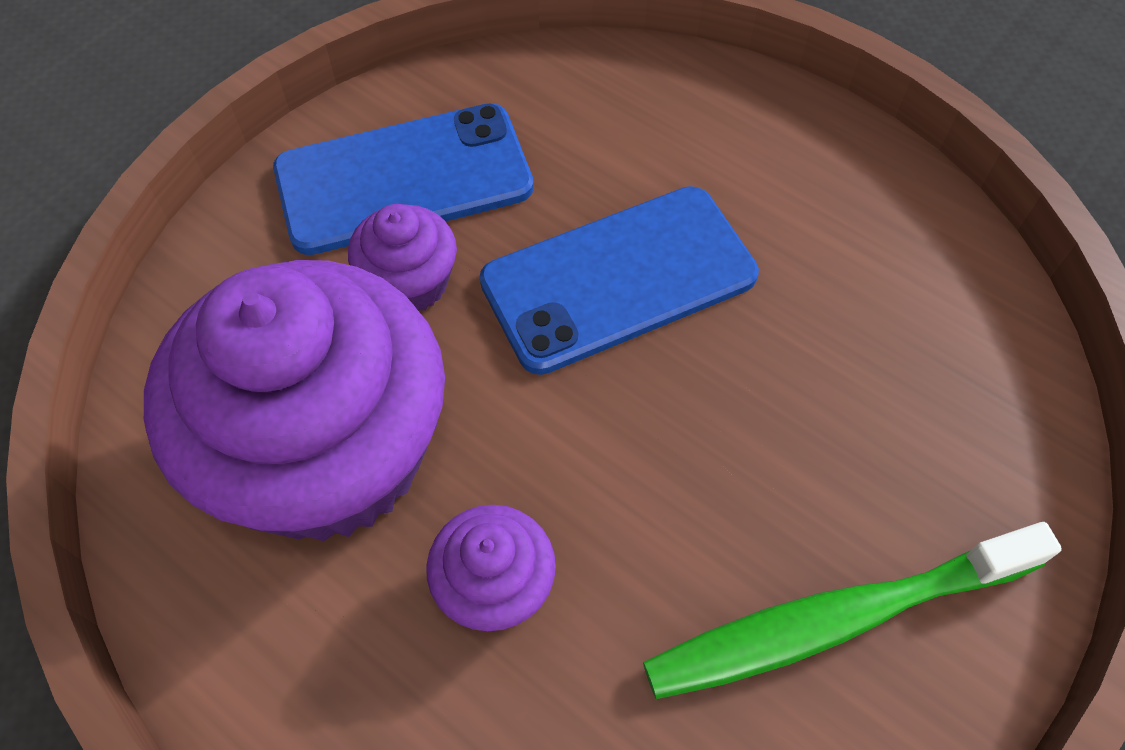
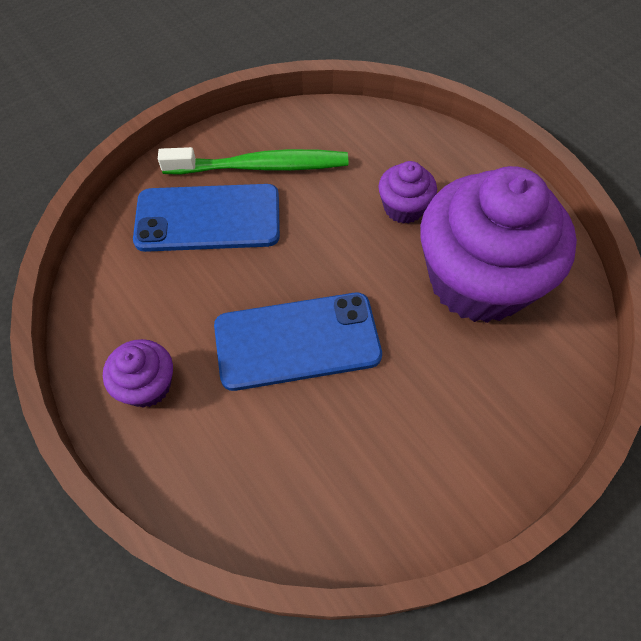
camera: 165 degrees left, 0 degrees up
blue phone [273,103,534,255] -> blue phone moved to [133,184,280,252]
purple cupcake [348,204,457,311] -> purple cupcake moved to [103,339,173,408]

